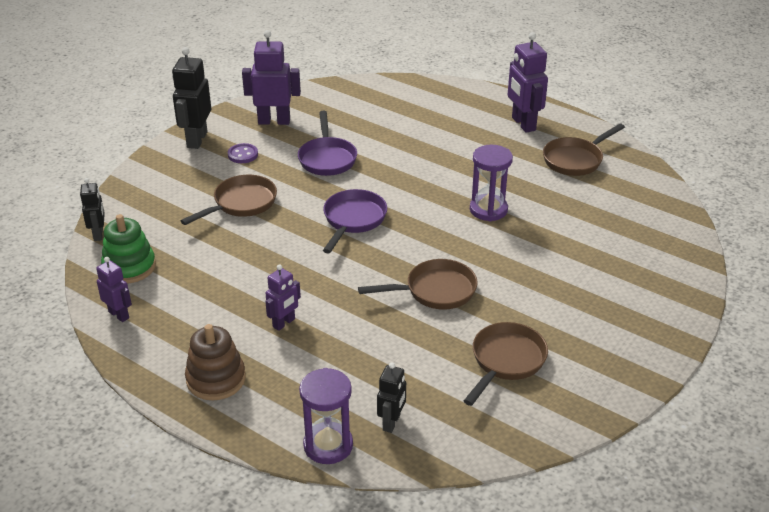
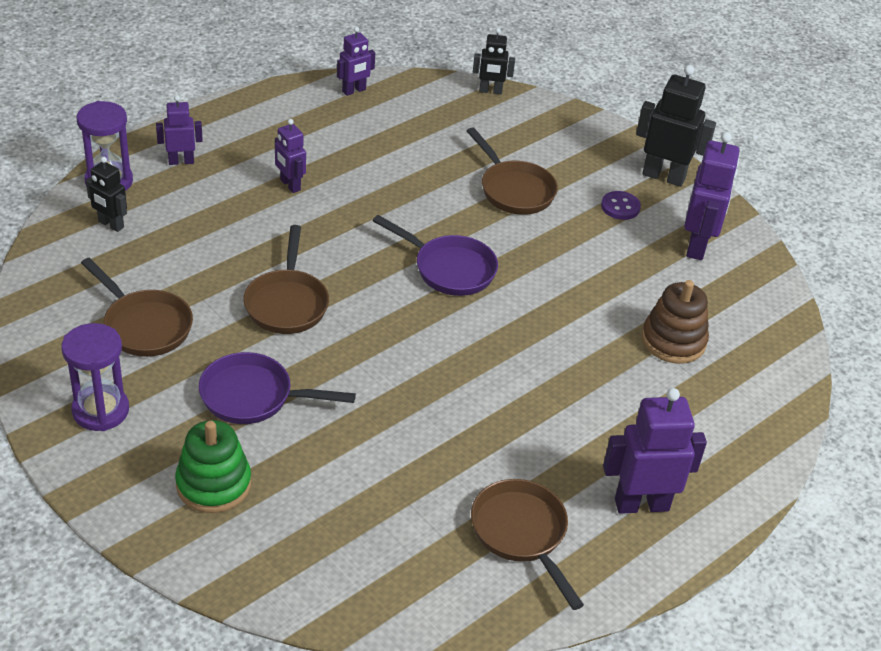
camera: 100 degrees right, 5 degrees up
green stacking toy [101,214,156,283] -> green stacking toy moved to [175,420,251,513]
brown stacking toy [185,324,246,401] -> brown stacking toy moved to [642,280,709,364]
purple pan [298,111,357,176] -> purple pan moved to [199,352,356,424]
purple hourglass [470,145,513,221] -> purple hourglass moved to [61,323,129,431]
none -> purple robot [156,95,203,165]

